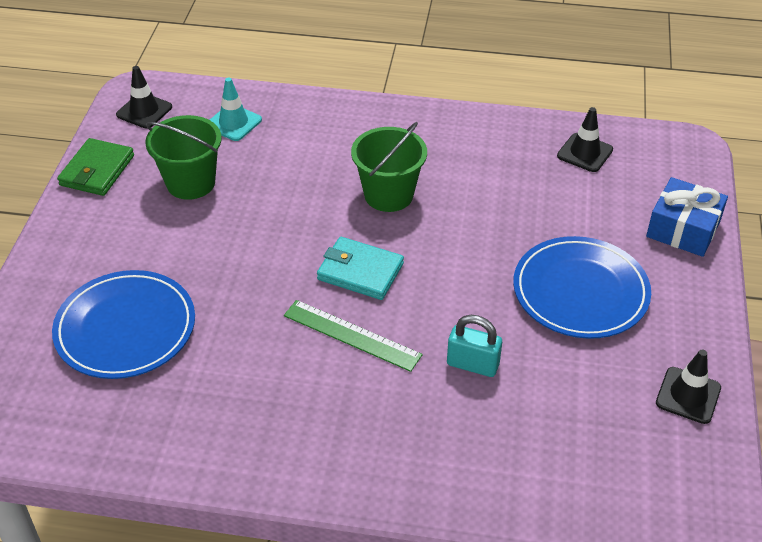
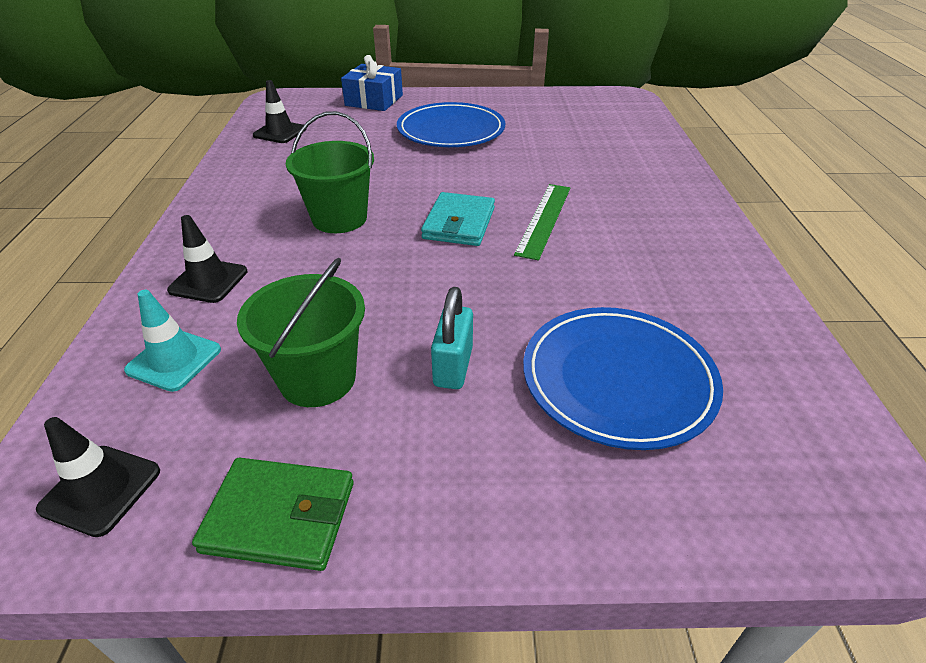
camera: 100 degrees left, 5 degrees down
turquoise padlock [447,315,502,377] -> turquoise padlock moved to [431,287,473,389]
black traffic cone [656,350,721,424] -> black traffic cone moved to [167,215,248,303]

